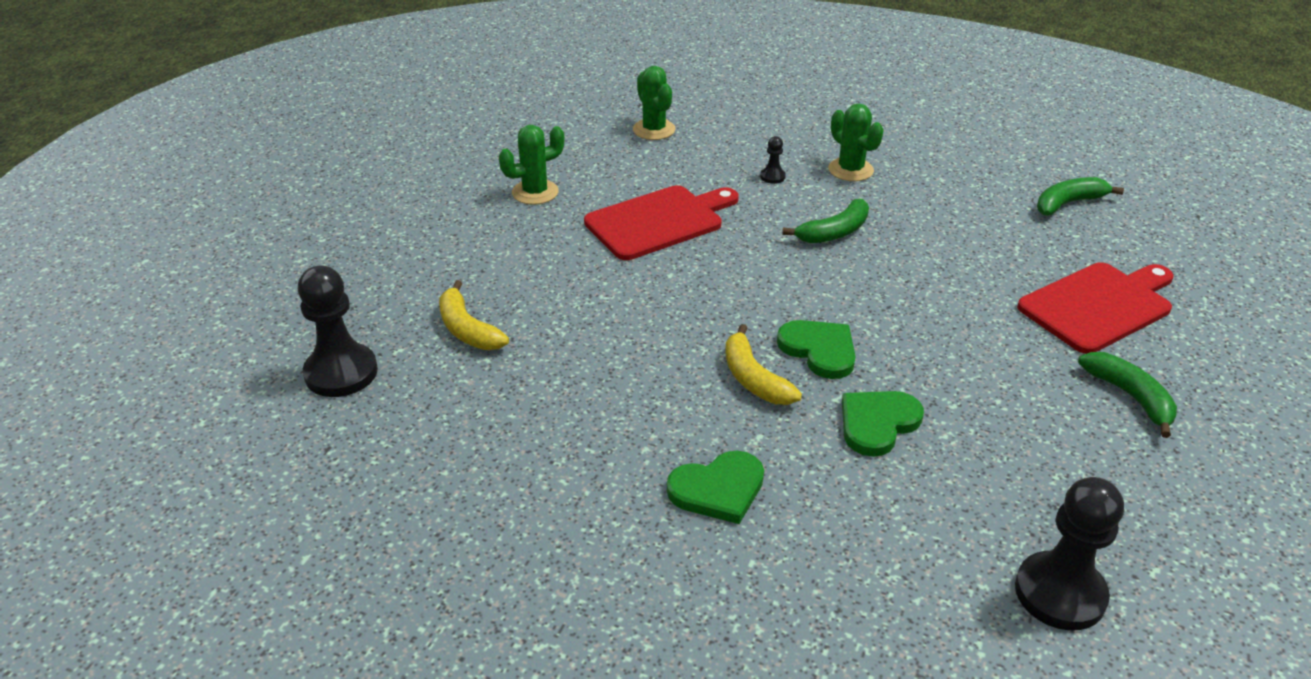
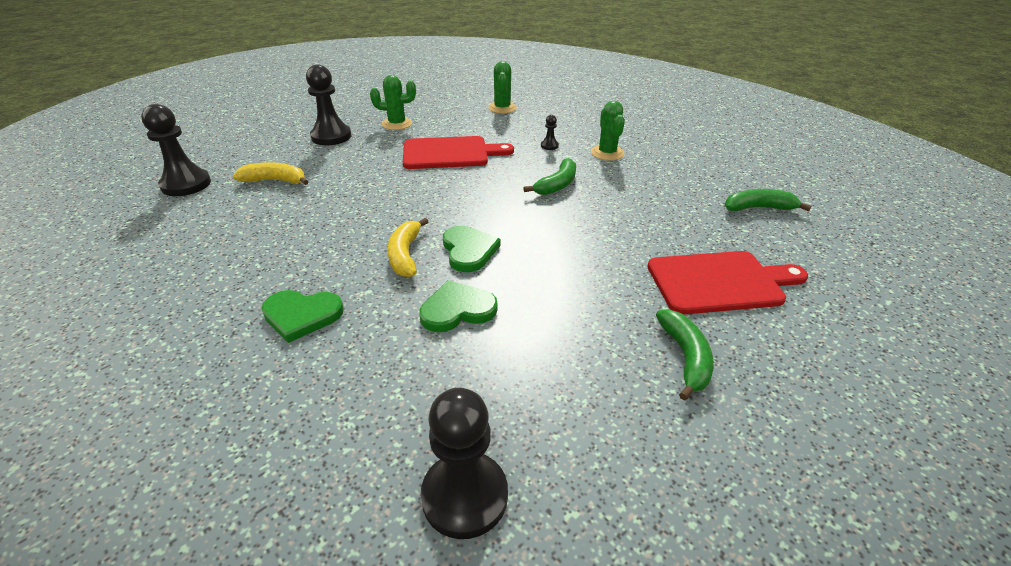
camera: 25 degrees right, 0 degrees up
yellow banana [439,280,509,350] -> yellow banana turned 105 degrees clockwise [233,162,308,185]
green banana [782,199,869,243] -> green banana turned 45 degrees counterclockwise [523,158,576,195]
none -> black pawn [306,64,351,145]

